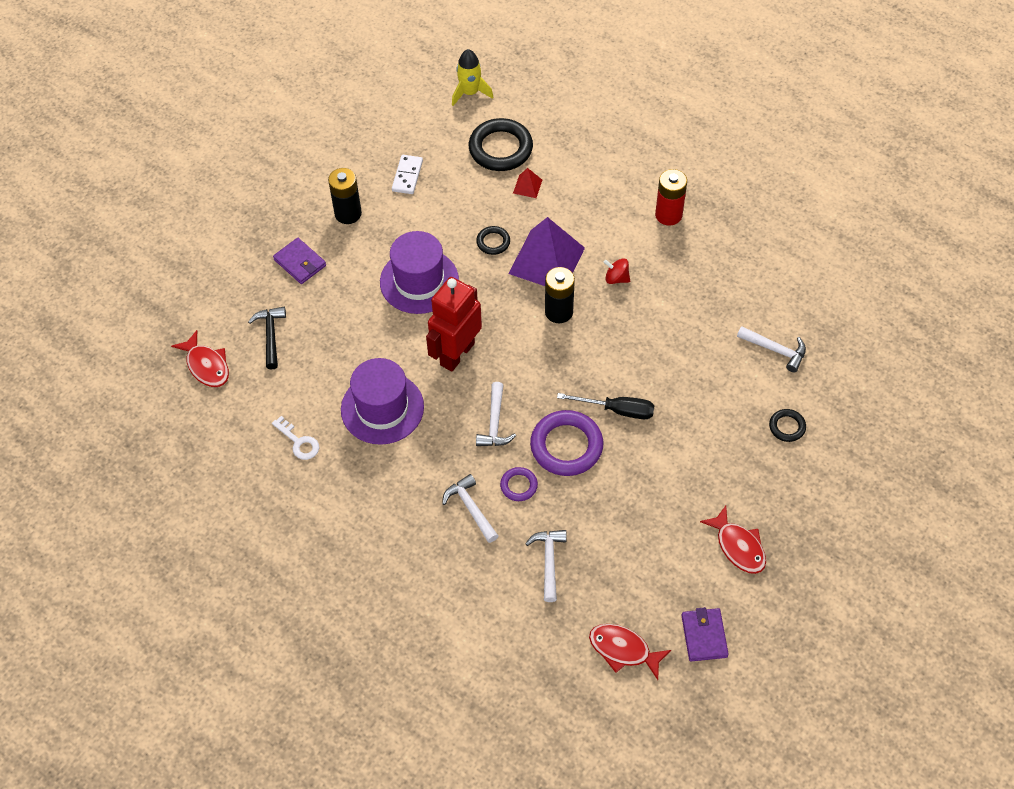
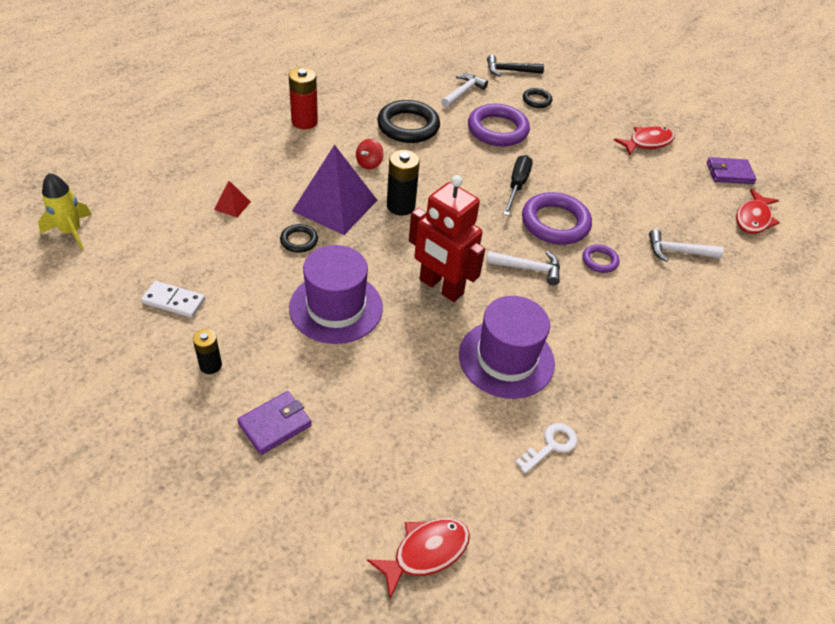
camera: 90 degrees left, 10 degrees down
black hammer [248,307,286,369] -> black hammer moved to [487,55,544,77]
black battery [328,168,362,224] -> black battery [193,329,222,374], size x0.62
white hammer [442,474,498,543] -> none
black ring [469,118,533,171] -> black ring moved to [377,100,440,143]
none -> purple ring [468,104,530,146]

